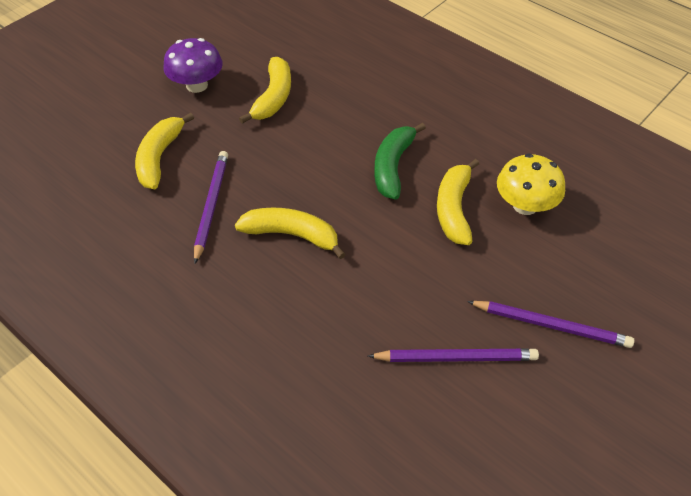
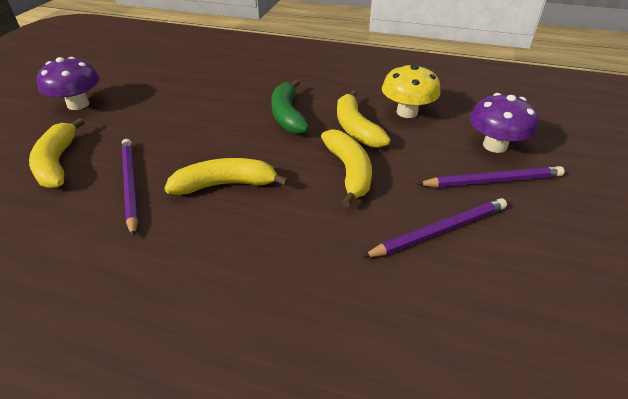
camera: 25 degrees left, 10 degrees down
yellow banana [239,57,291,124] -> yellow banana moved to [321,129,372,207]
none -> purple mushroom [470,93,539,153]

